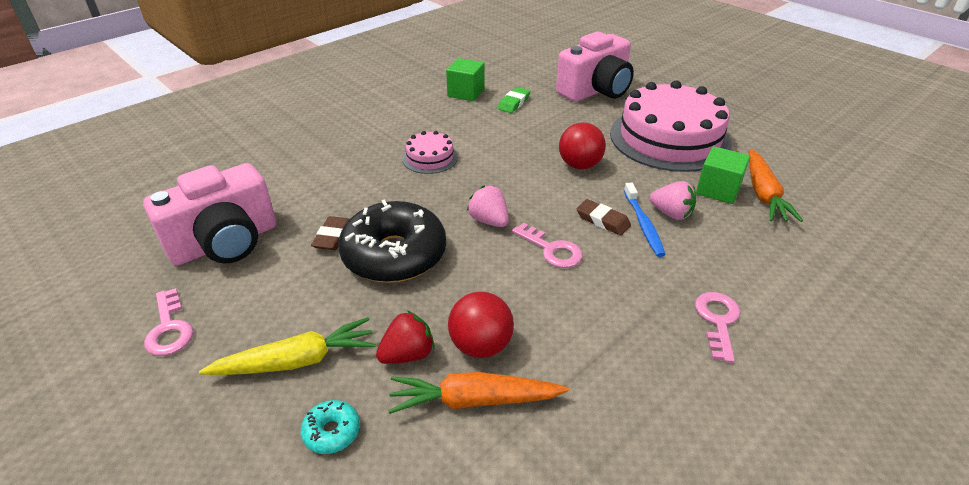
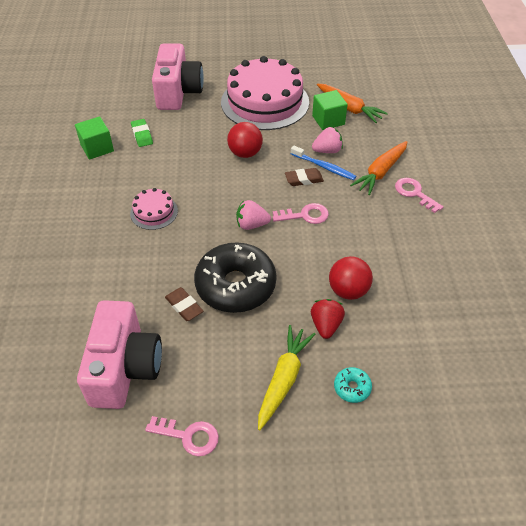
camera: 50 degrees left, 10 degrees up
orange carrot [388,372,569,414] -> orange carrot moved to [350,141,408,195]

